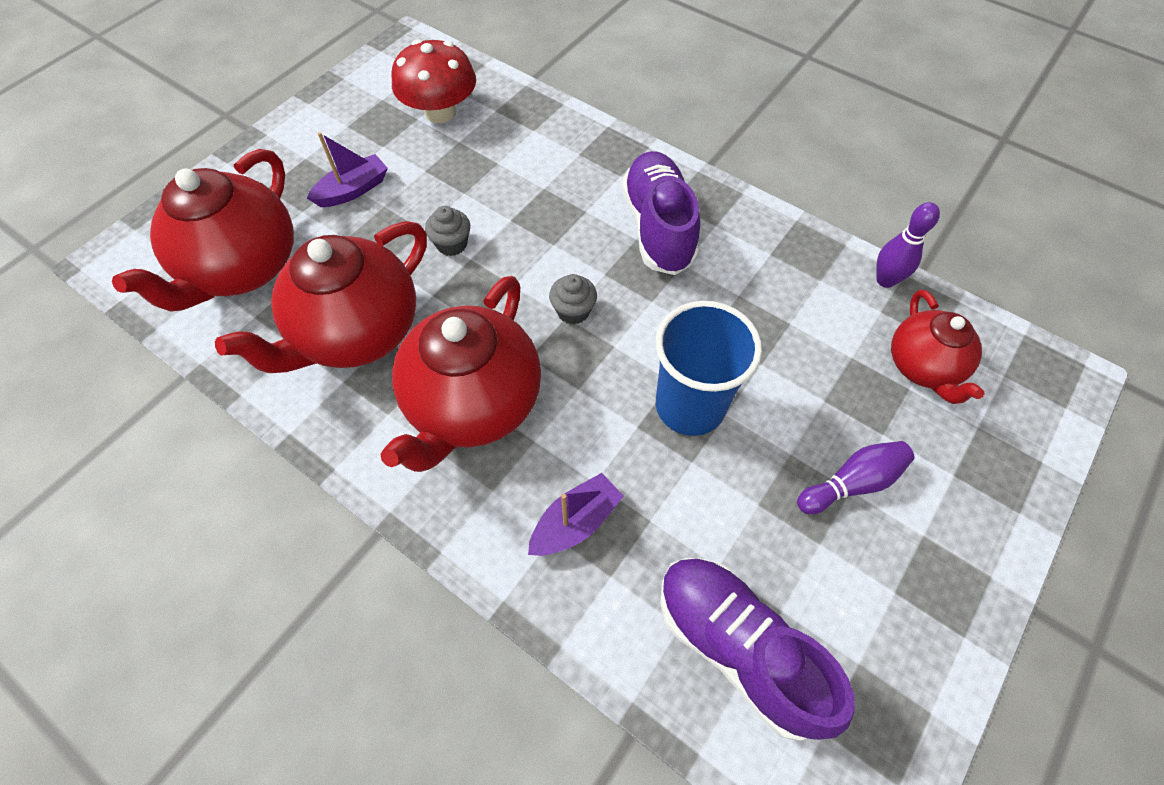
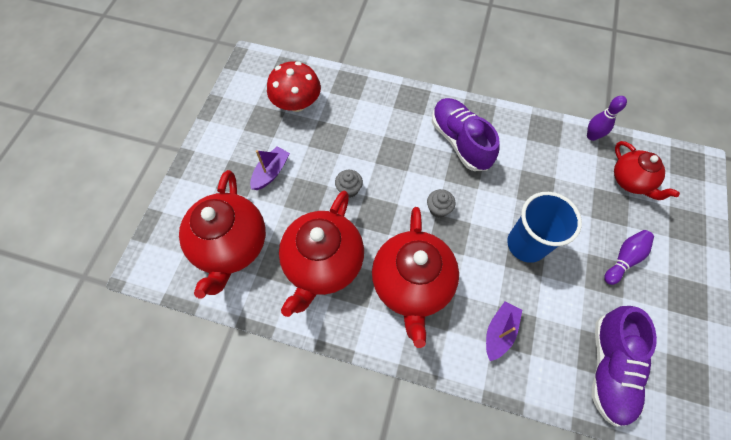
camera: 20 degrees left, 5 degrees up
purple shoe [660,558,855,741] -> purple shoe turned 105 degrees counterclockwise [592,306,657,426]

